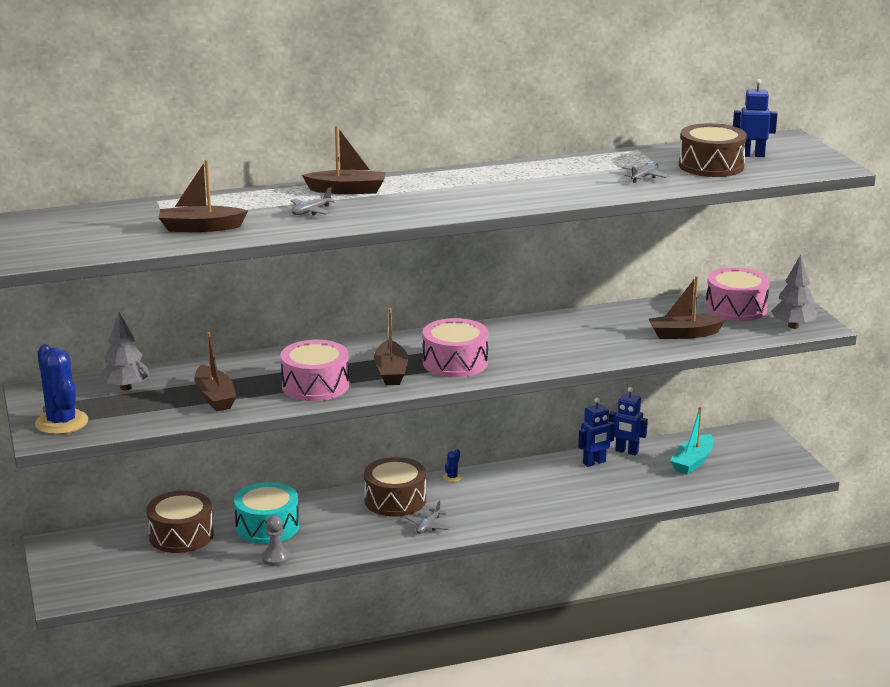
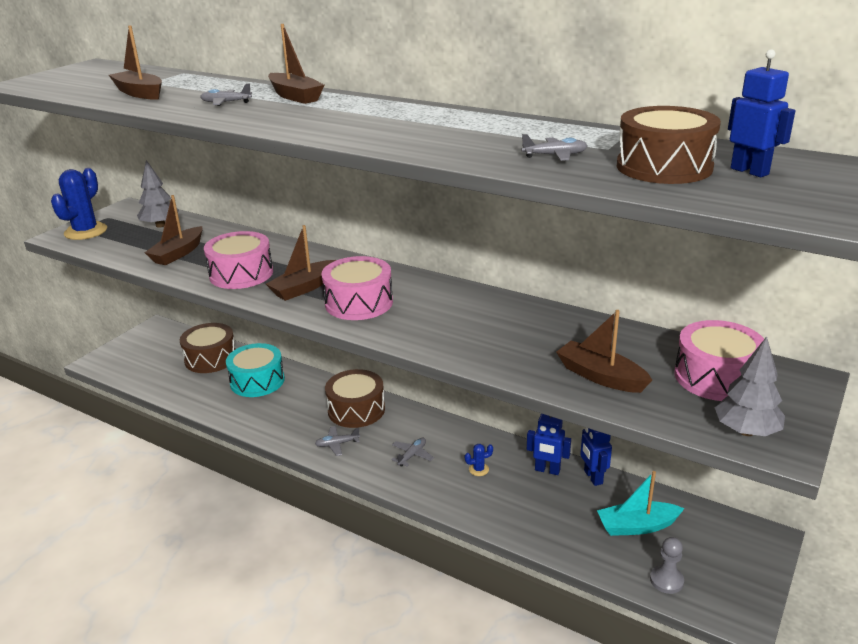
camera: 50 degrees right, 5 degrees up
grey pawn [262,516,290,566] -> grey pawn moved to [650,537,684,594]
blue cactus [443,449,462,482] -> blue cactus moved to [465,444,493,476]
none -> grey plane [391,438,434,467]

